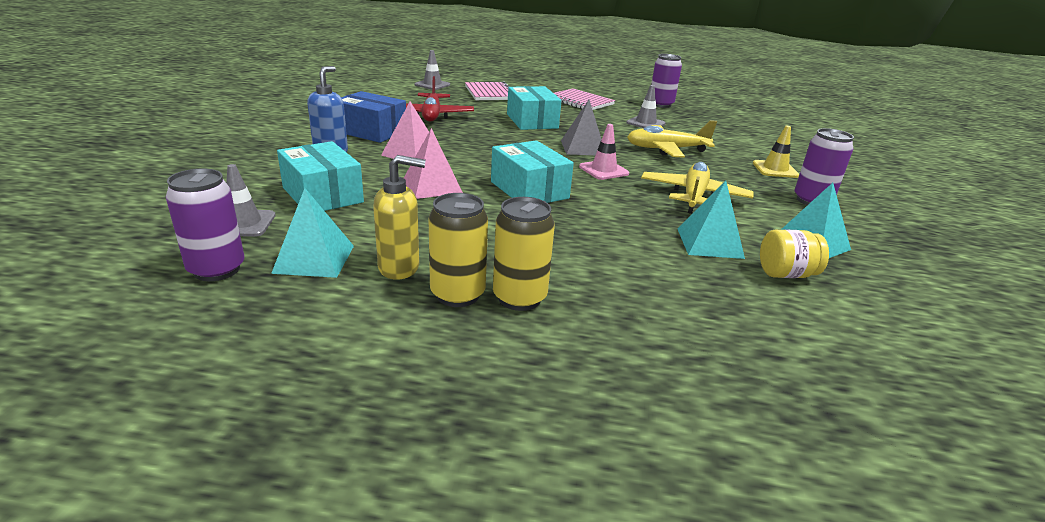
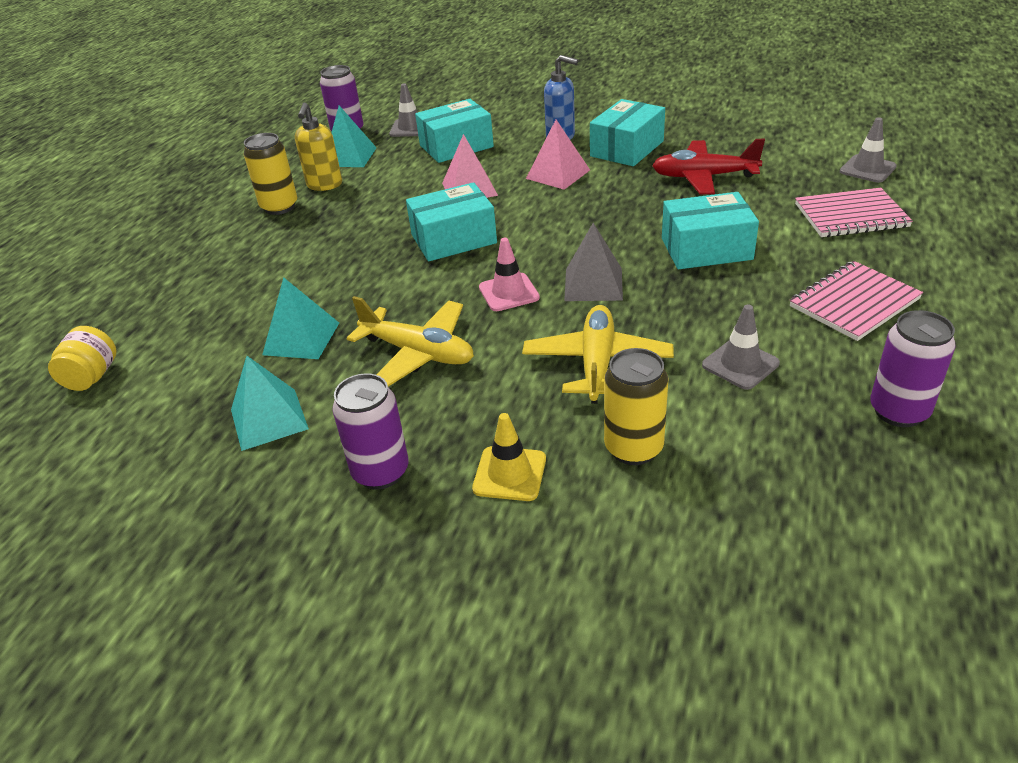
camera: 105 degrees right, 10 degrees up
blue box [341,91,406,143] -> turquoise box [590,99,665,166]
yellow can [493,197,555,311] -> yellow can moved to [604,348,668,465]
yellow jar [760,229,829,278] -> yellow jar moved to [48,326,117,391]

